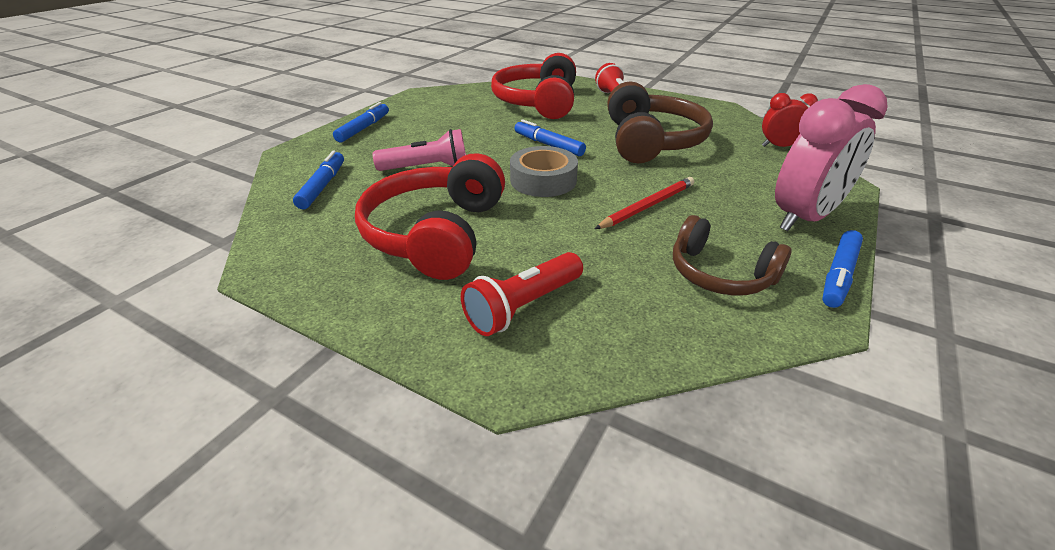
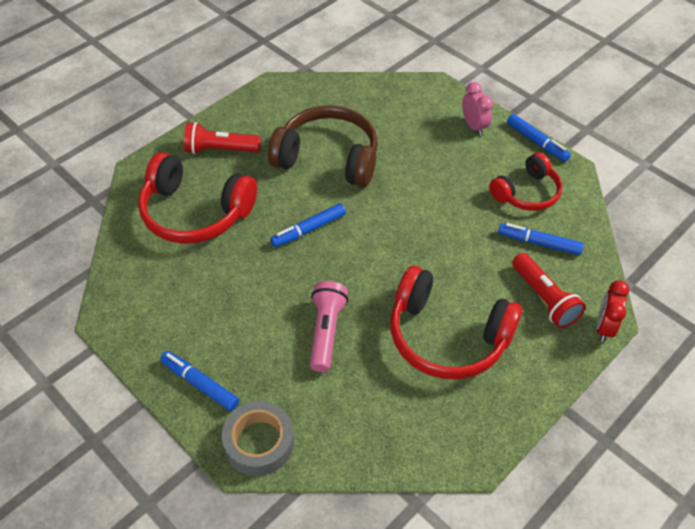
camera: 75 degrees left, 15 degrees up
blue marker [293,151,344,209] -> blue marker moved to [498,223,584,255]
grey tape [510,146,578,197] -> grey tape moved to [222,401,294,476]
red pencil [595,177,694,229] -> none
brown headphones [673,215,791,295] -> red headphones [489,153,562,211]
red clock [762,93,818,147] -> red clock moved to [596,280,629,342]
pink clock [775,84,888,231] -> pink clock [462,82,493,135], size x0.54

